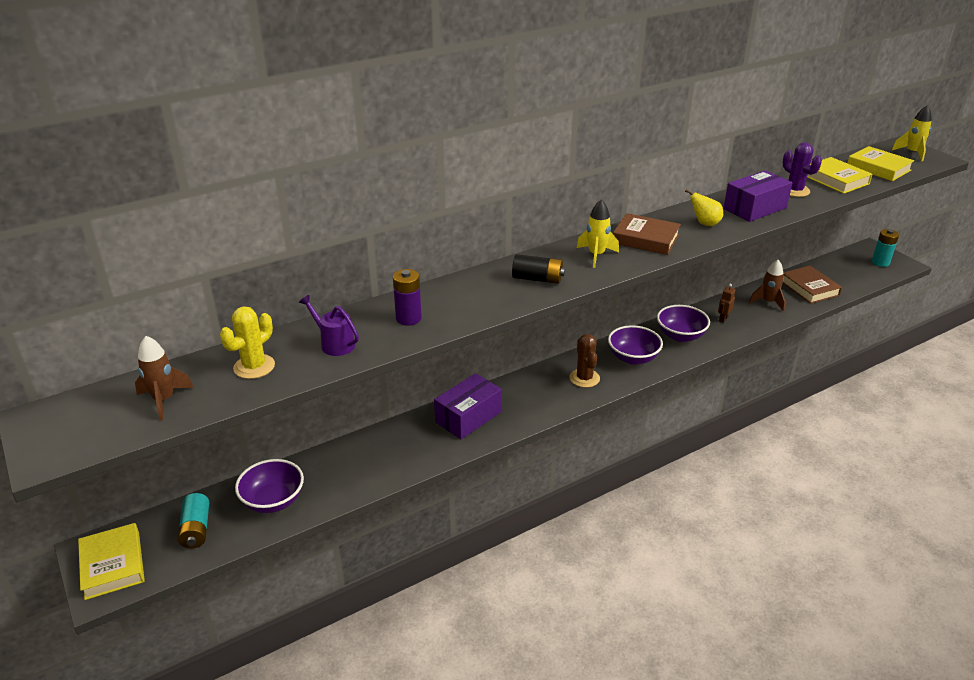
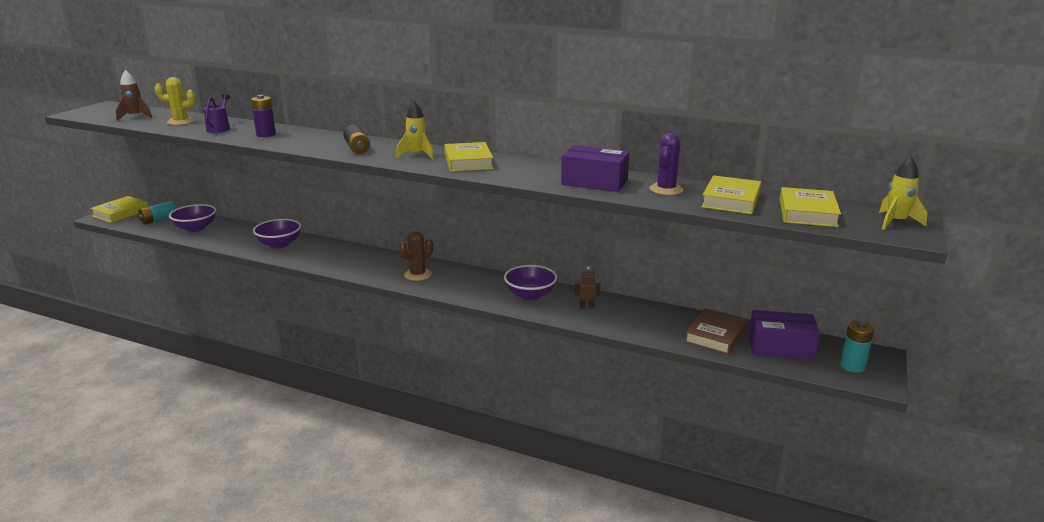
camera: 55 degrees right, 10 degrees down
purple box [434,373,502,439] -> purple box moved to [749,310,820,360]
purple bowl [608,325,663,365] -> purple bowl moved to [253,219,301,248]
brown book [613,213,681,255] -> yellow book [444,142,494,172]
yellow pear [685,190,723,226] -> none
brown rocket [749,260,785,312] -> none

